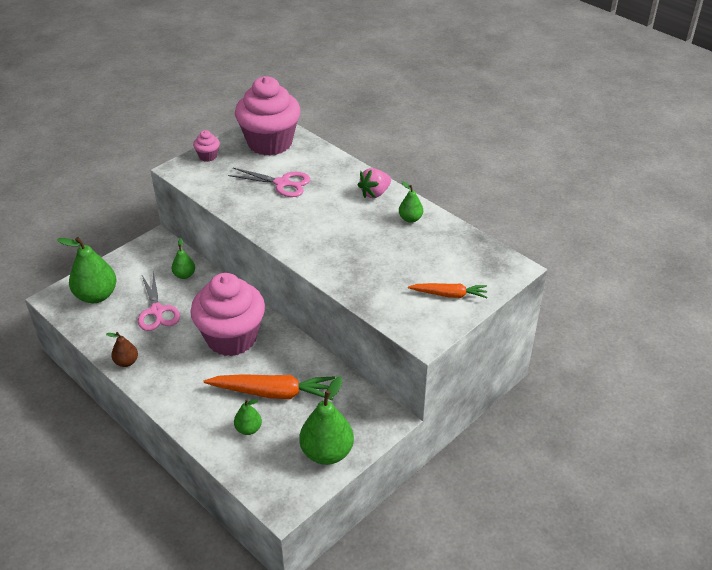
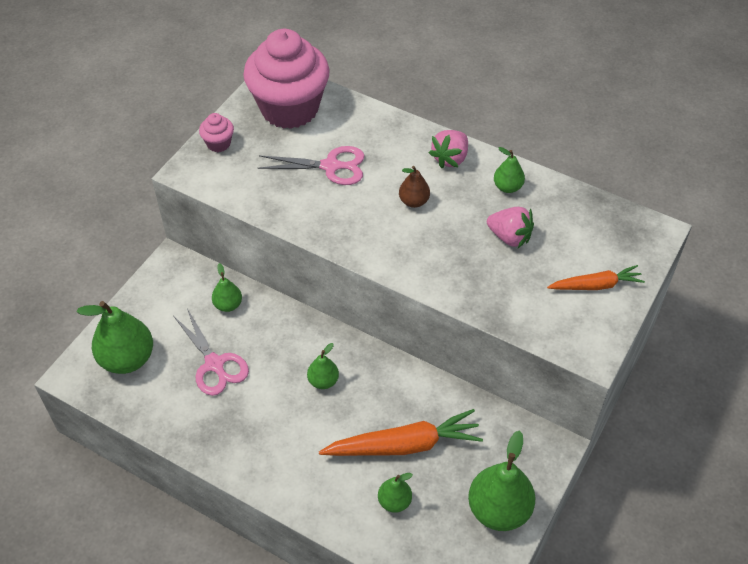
camera: 15 degrees left, 10 degrees up
brown pear [106,332,138,367] -> brown pear moved to [399,166,430,208]
pink cupcake [190,273,265,356] -> green pear [307,343,339,389]
none -> pink strawberry [487,207,534,248]

